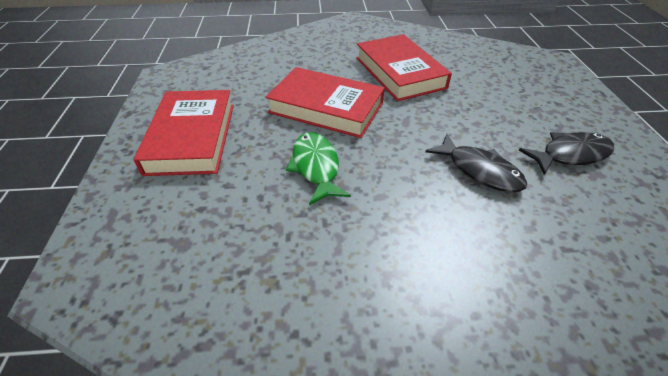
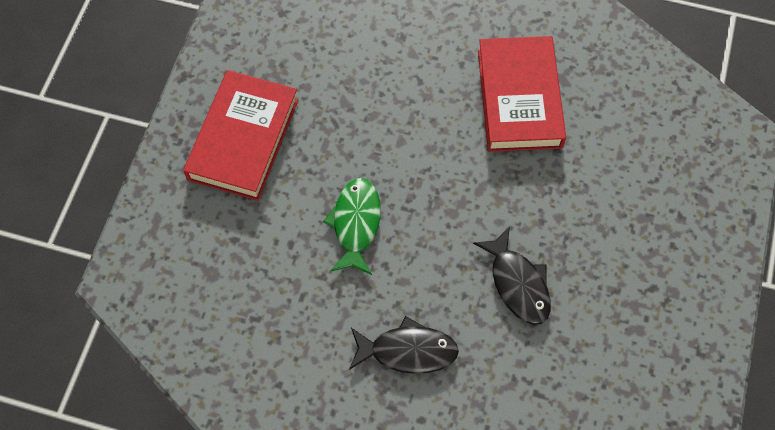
camera: 20 degrees right, 20 degrees up
red book [266,67,385,138] -> none
black fish [519,132,614,175] -> black fish moved to [349,316,459,374]

